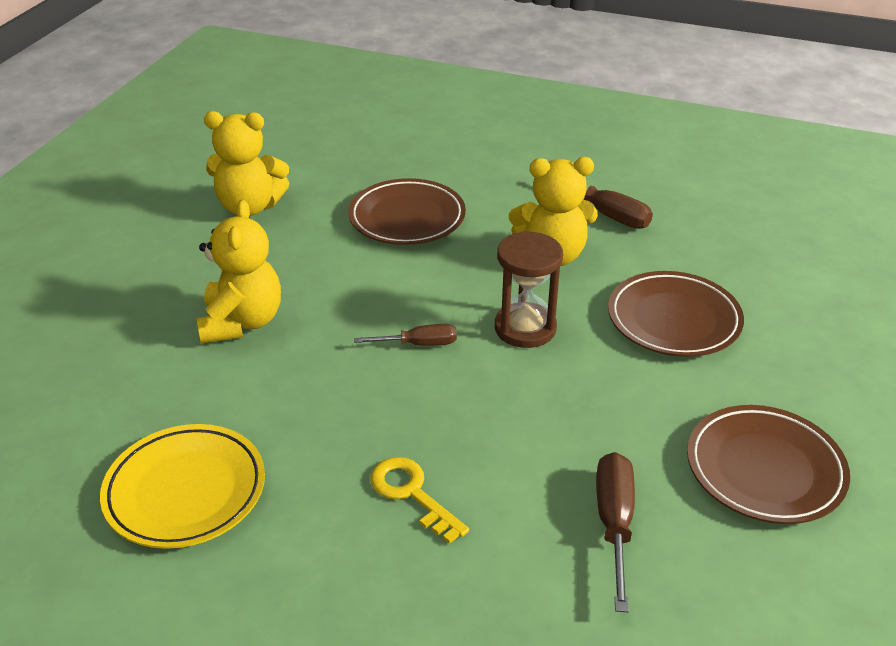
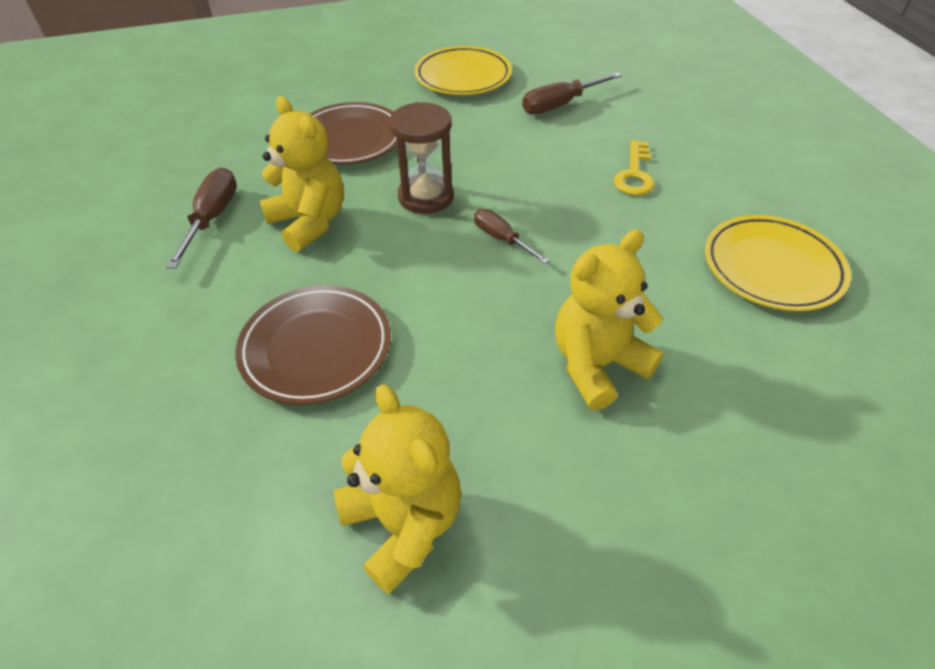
camera: 125 degrees left, 10 degrees up
brown plate [687,405,850,524] -> yellow plate [414,46,512,95]

